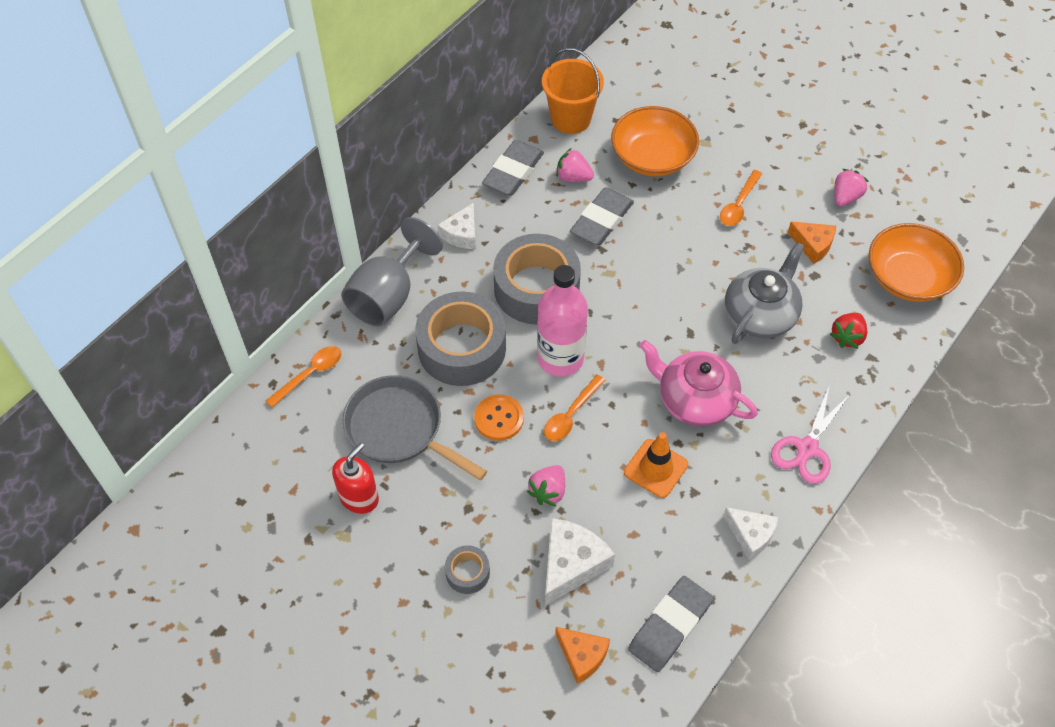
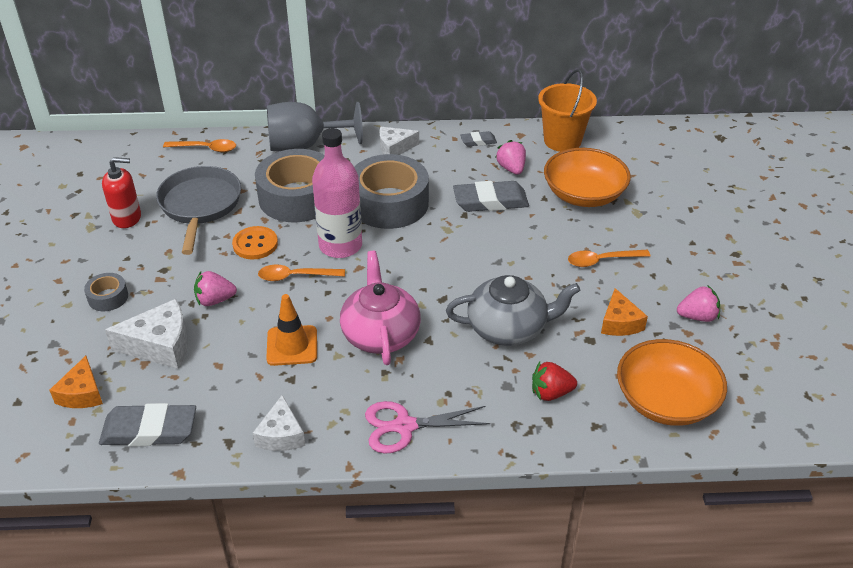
camera: 50 degrees right, 15 degrees down
grey eraser [482,140,544,196] -> grey eraser [460,131,497,146], size x0.52

